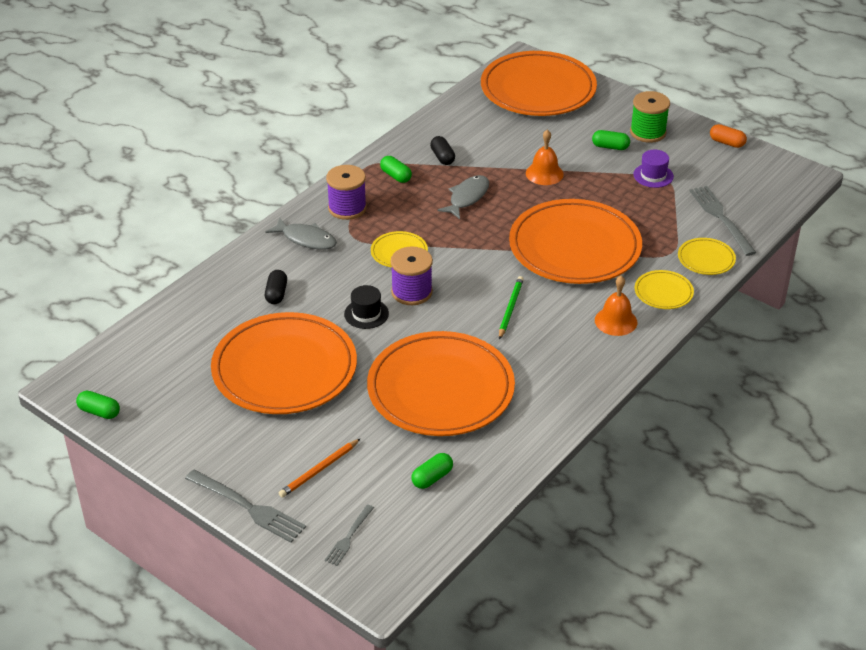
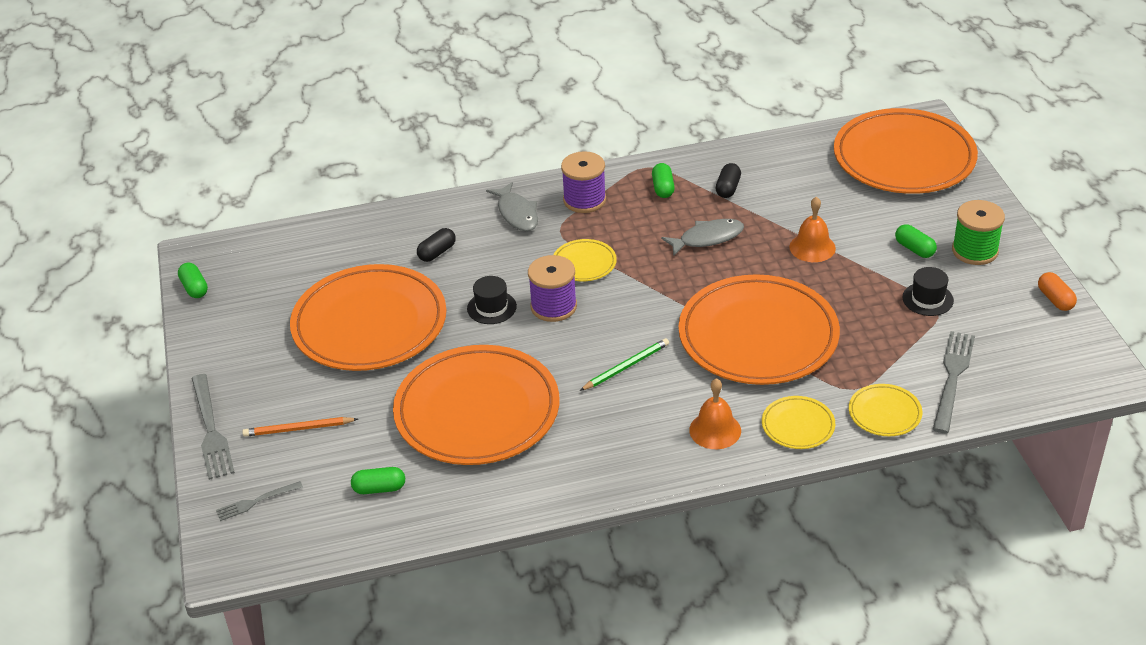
camera: 40 degrees right, 0 degrees up
purple hat [633,150,674,188] -> black hat [902,267,954,316]

